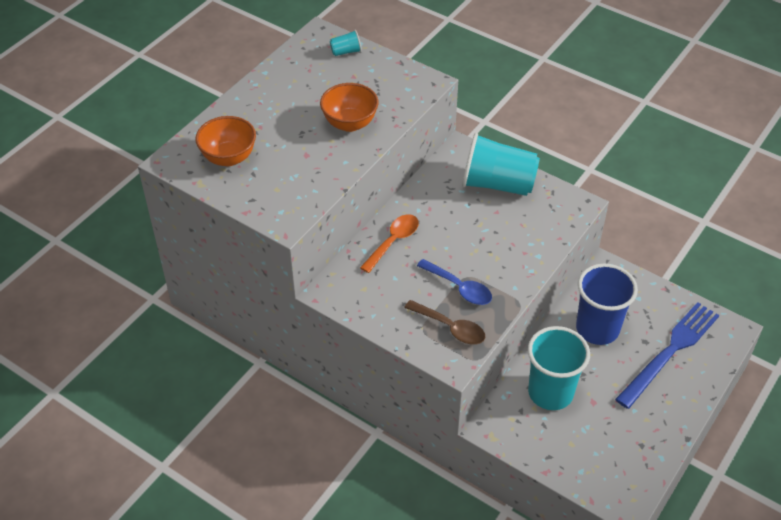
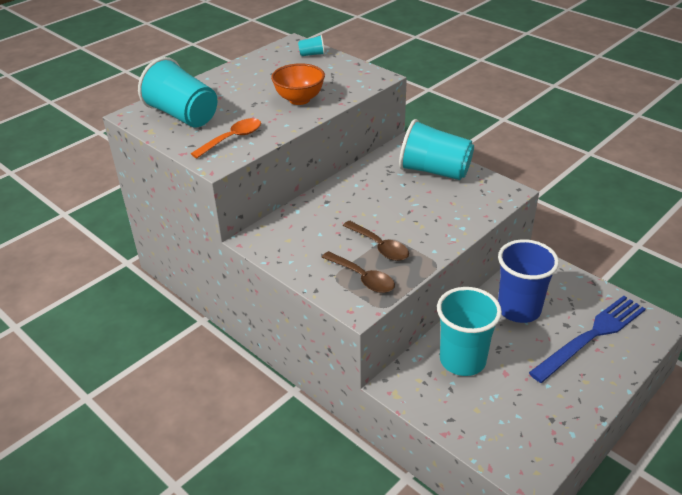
camera: 10 degrees right, 10 degrees down
orange bowl [196,116,256,166] -> turquoise cup [138,57,218,127]
orange spoon [360,214,419,273] -> orange spoon moved to [191,118,261,158]
blue spoon [417,259,492,305] -> brown spoon [343,221,409,261]

